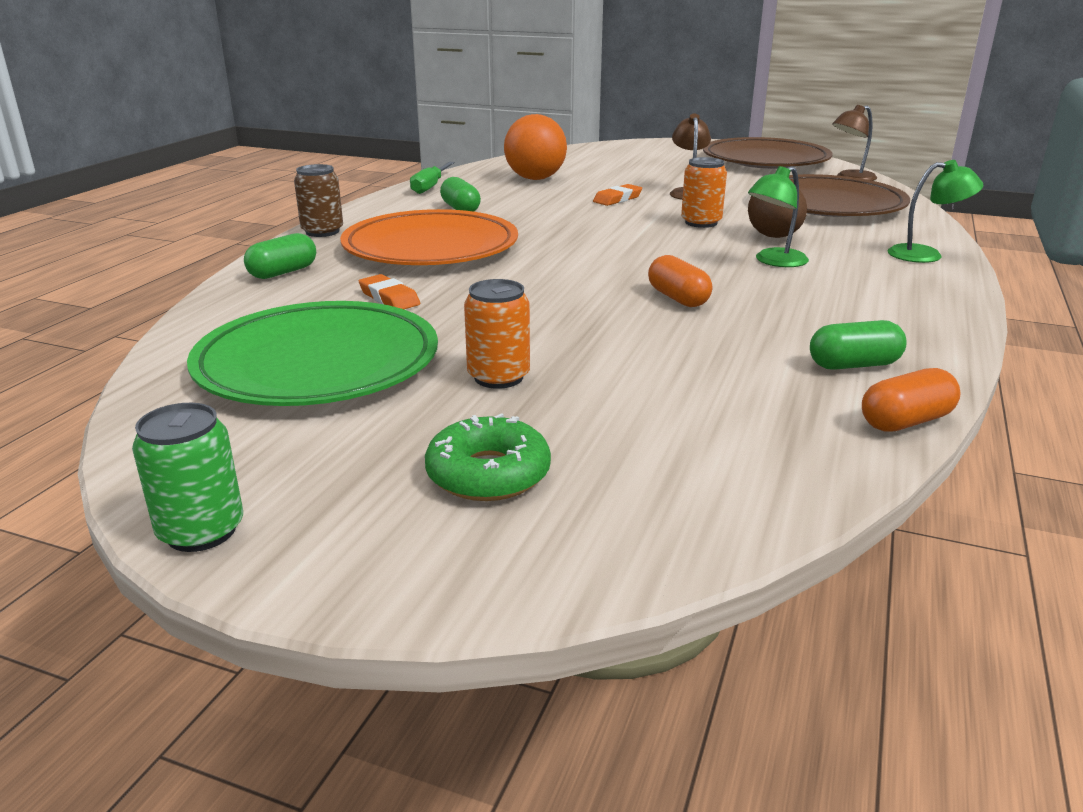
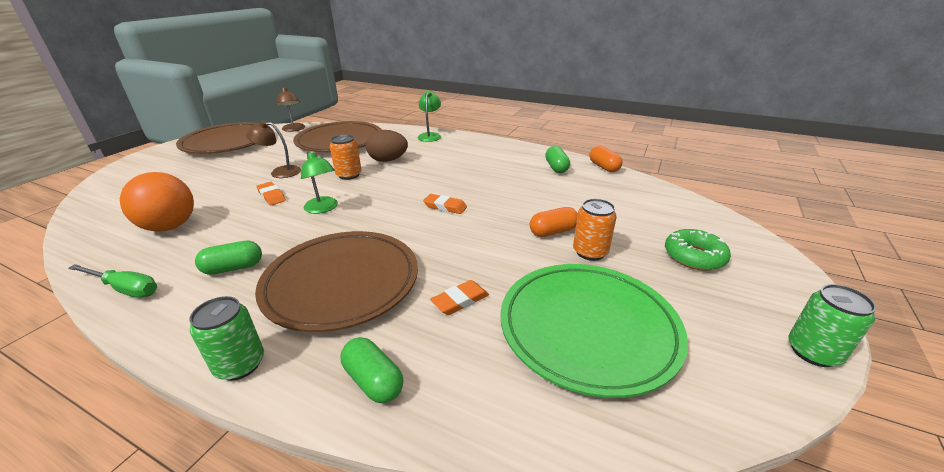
camera: 85 degrees left, 5 degrees up
brown can [294,164,343,237] -> green can [190,296,264,381]
orange plate [340,209,518,265] -> brown plate [255,231,418,332]
orange capsule [648,255,713,307] -> orange capsule moved to [530,207,578,237]
green lamp [748,166,809,267] -> green lamp moved to [301,150,338,214]
none -> orange eraser [423,194,467,214]

